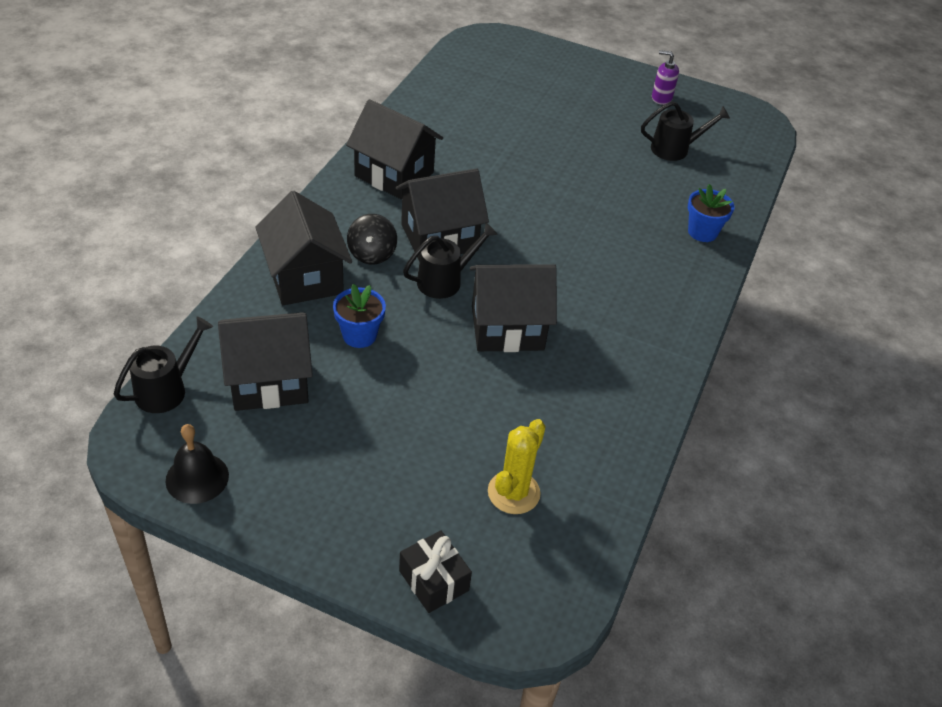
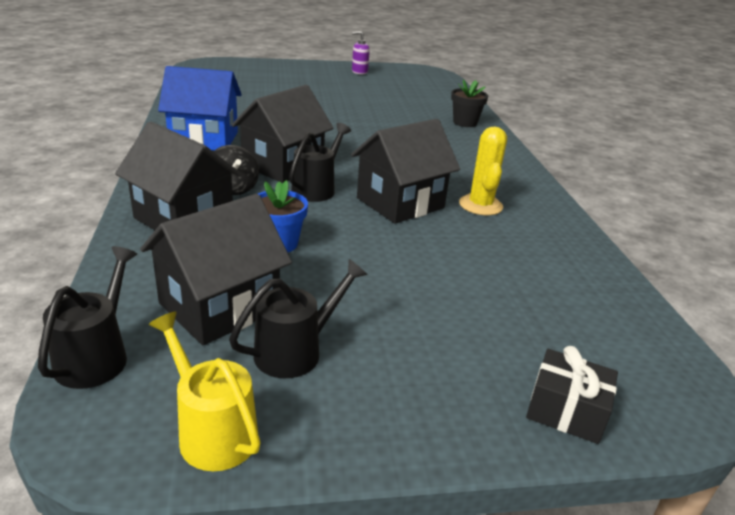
camera: 30 degrees left, 15 degrees down
black bell [166,424,229,504] -> yellow watering can [149,312,261,471]
black house [346,99,443,199] -> blue house [158,66,242,151]
yellow cactus [488,419,546,514] -> yellow cactus moved to [459,126,507,215]
black watering can [641,101,730,161] -> black watering can moved to [229,259,368,378]
blue flower pot [688,184,734,242] -> black flower pot [451,79,488,127]

